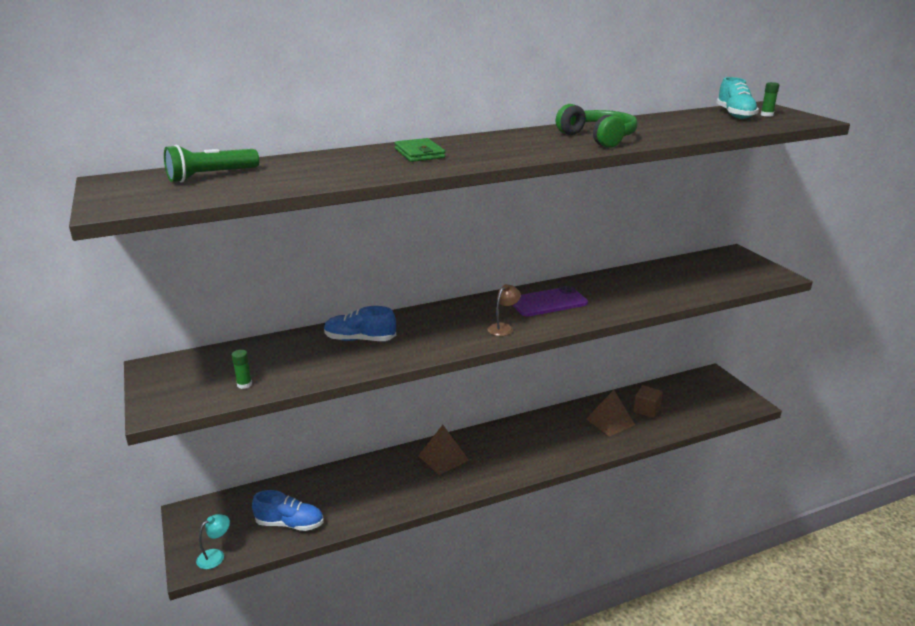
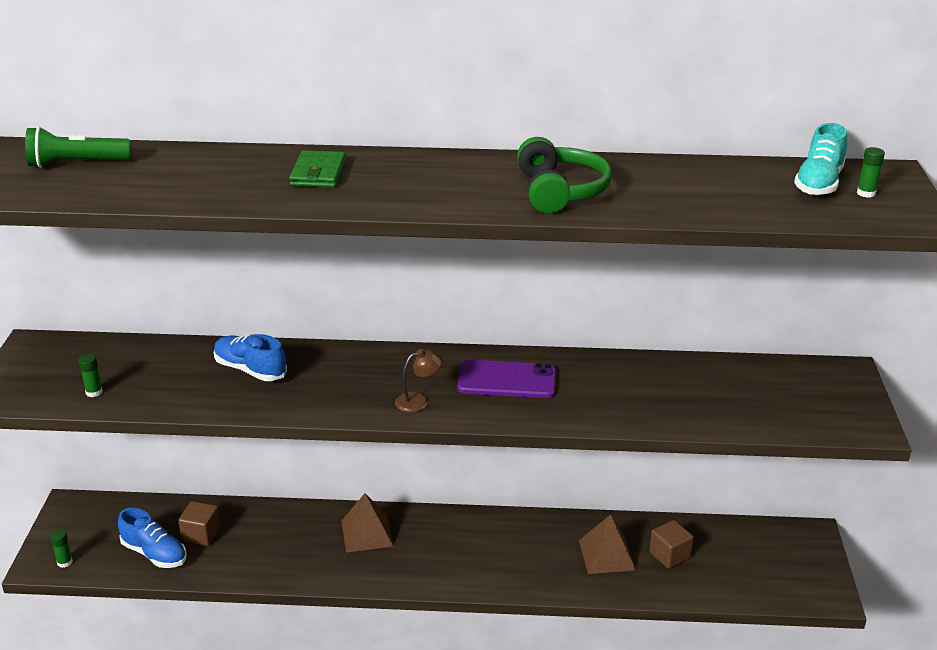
camera: 25 degrees right, 5 degrees up
turquoise lamp [196,514,230,569] -> green glue stick [50,529,73,568]
none -> brown cube [178,501,221,546]

